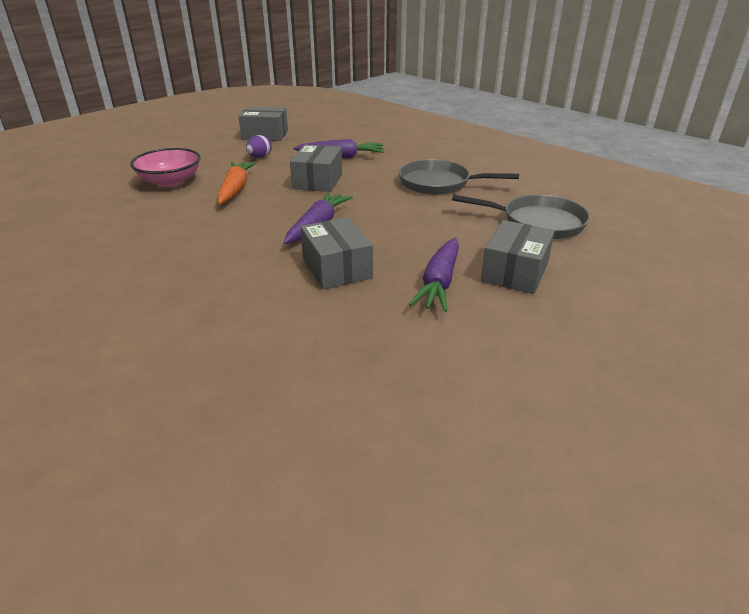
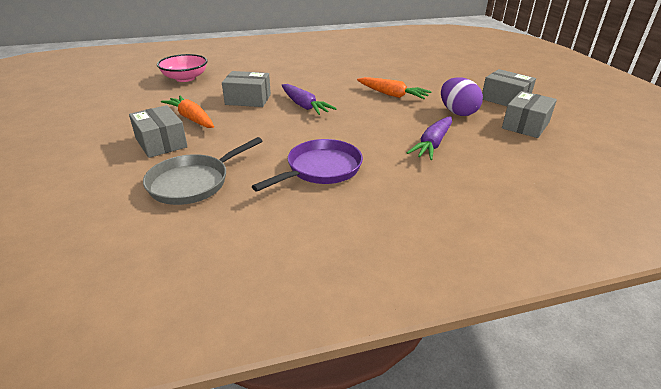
camera: 120 degrees right, 0 degrees up
pink bowl [130,148,201,187] -> pink bowl moved to [157,54,208,82]
purple egg [246,135,272,158] -> purple egg [441,77,483,116], size x1.72
grey box [290,144,342,192] -> grey box moved to [482,69,536,106]
grey pan [399,159,519,195] -> purple pan [252,139,363,191]
purple carrot [409,238,459,312] -> orange carrot [161,95,214,128]

